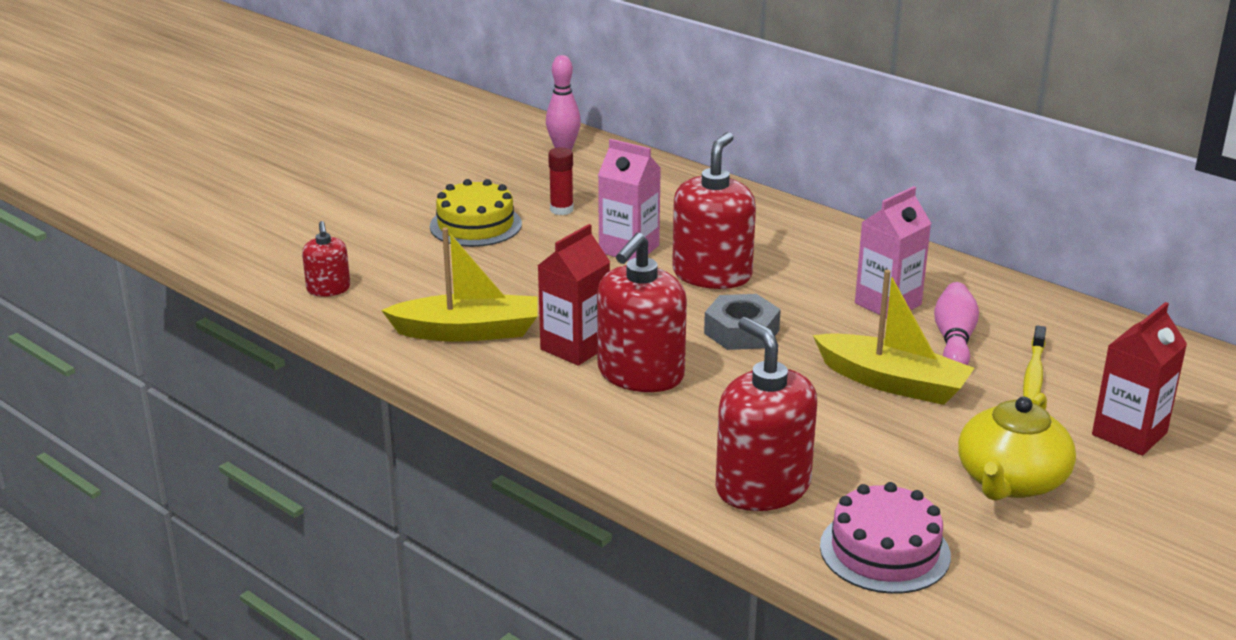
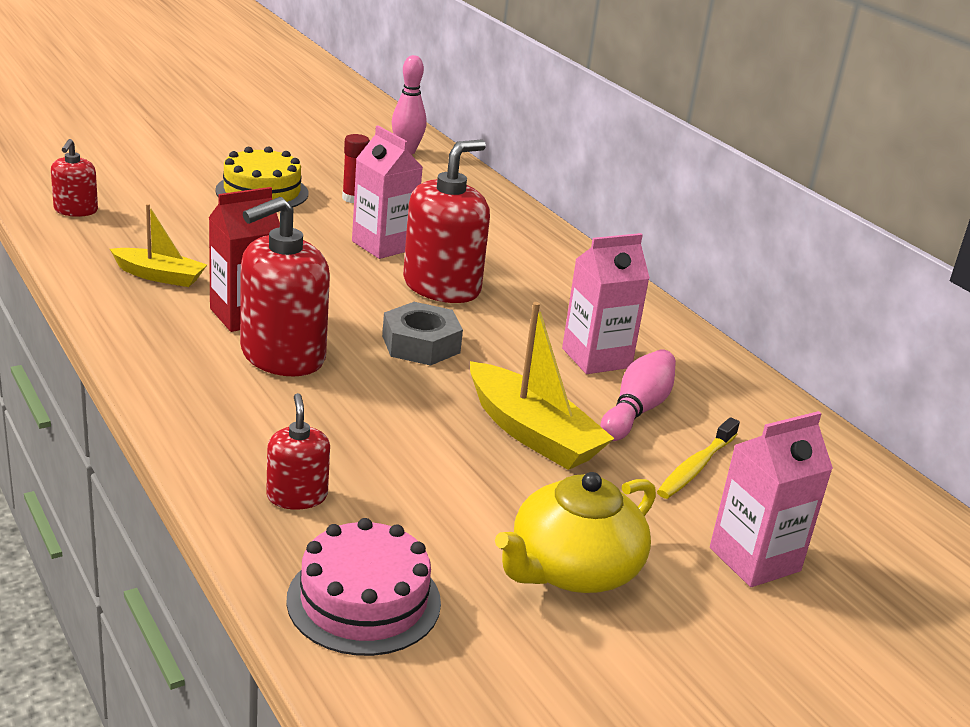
camera: 15 degrees right, 0 degrees up
yellow boat [381,227,538,342] -> yellow boat [110,204,207,287], size x0.64
red soap dispenser [716,317,817,511] -> red soap dispenser [266,393,330,510], size x0.53
red carton [1092,302,1187,456] -> pink carton [710,411,833,587]

